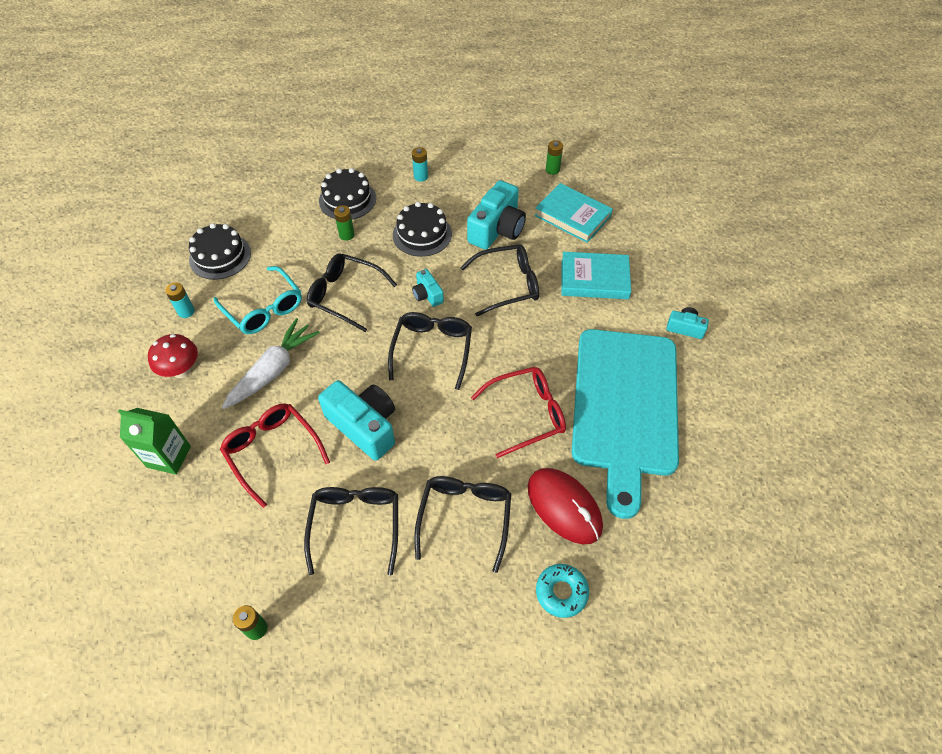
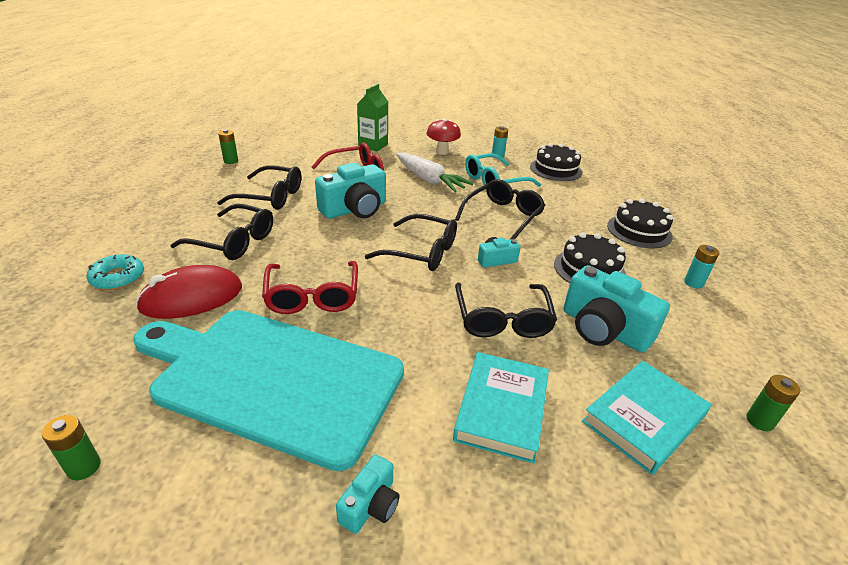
camera: 100 degrees right, 20 degrees down
green battery [334,205,355,241] -> green battery moved to [42,415,101,480]

